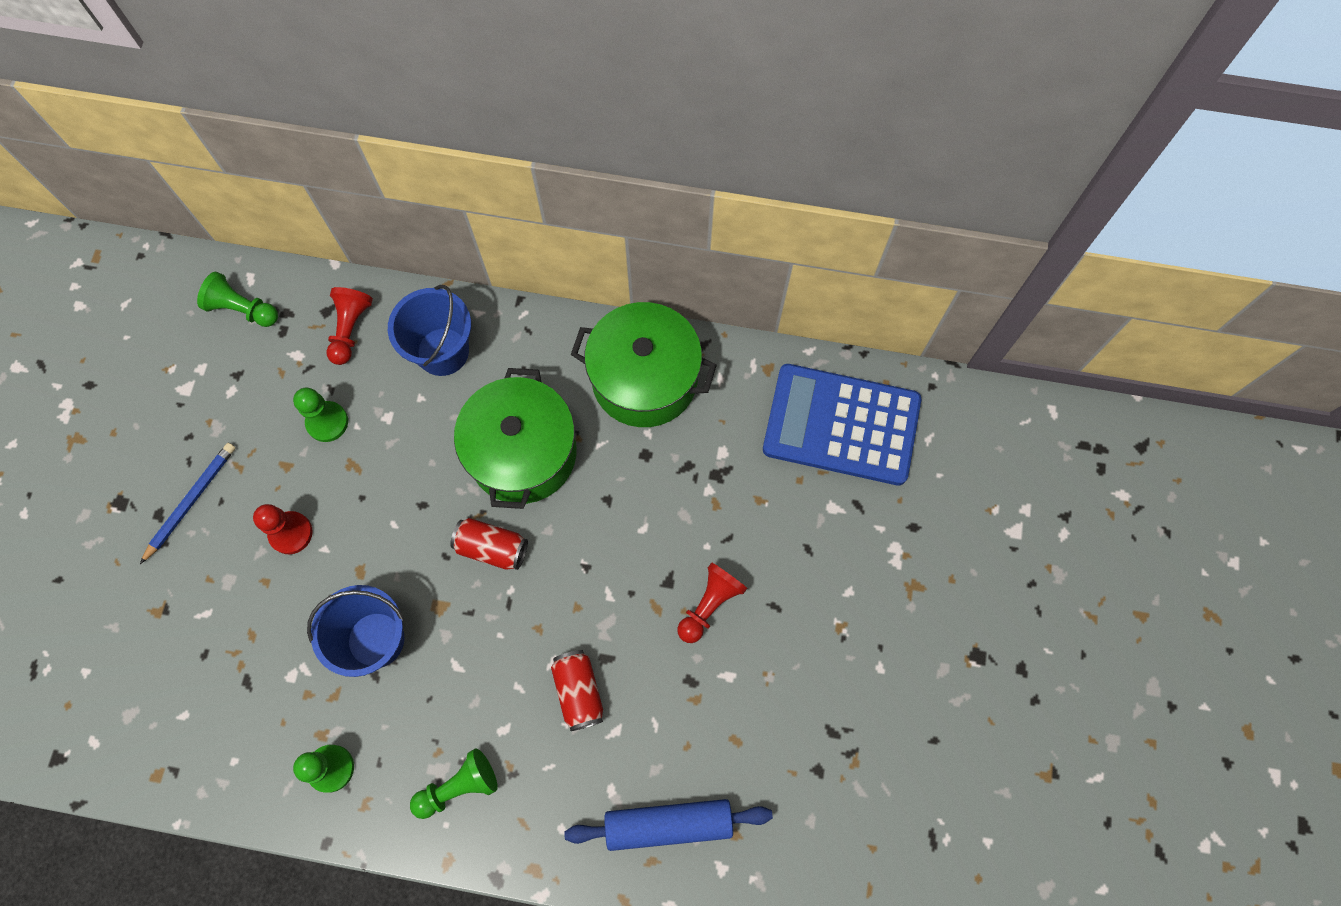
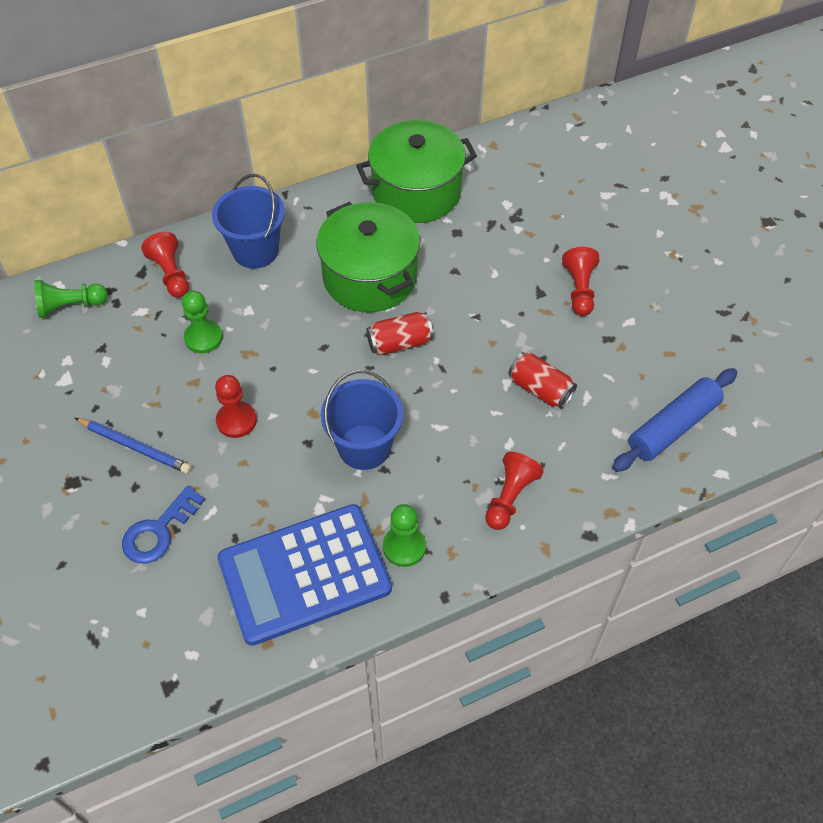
camera: 35 degrees left, 15 degrees down
blue pencil [140,443,236,564] -> blue pencil turned 120 degrees clockwise [75,418,191,474]
green pawn [410,748,498,819] -> red pawn [485,452,544,530]
blue calculator [763,364,921,486] -> blue calculator moved to [218,504,392,646]
none -> blue key [122,486,205,564]

